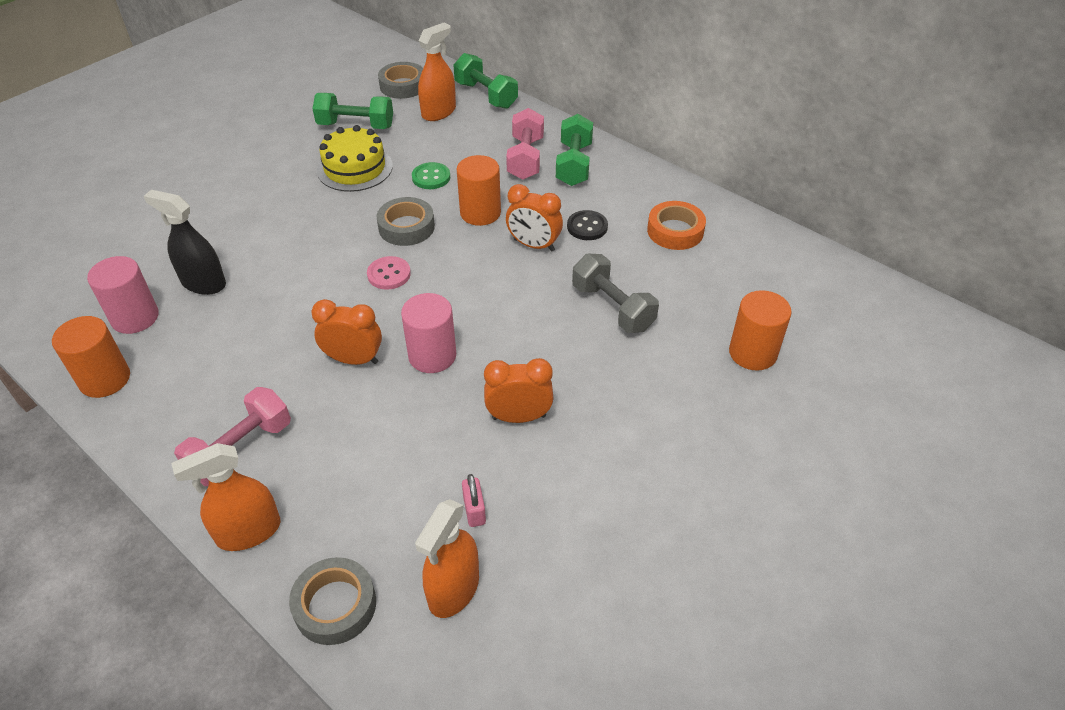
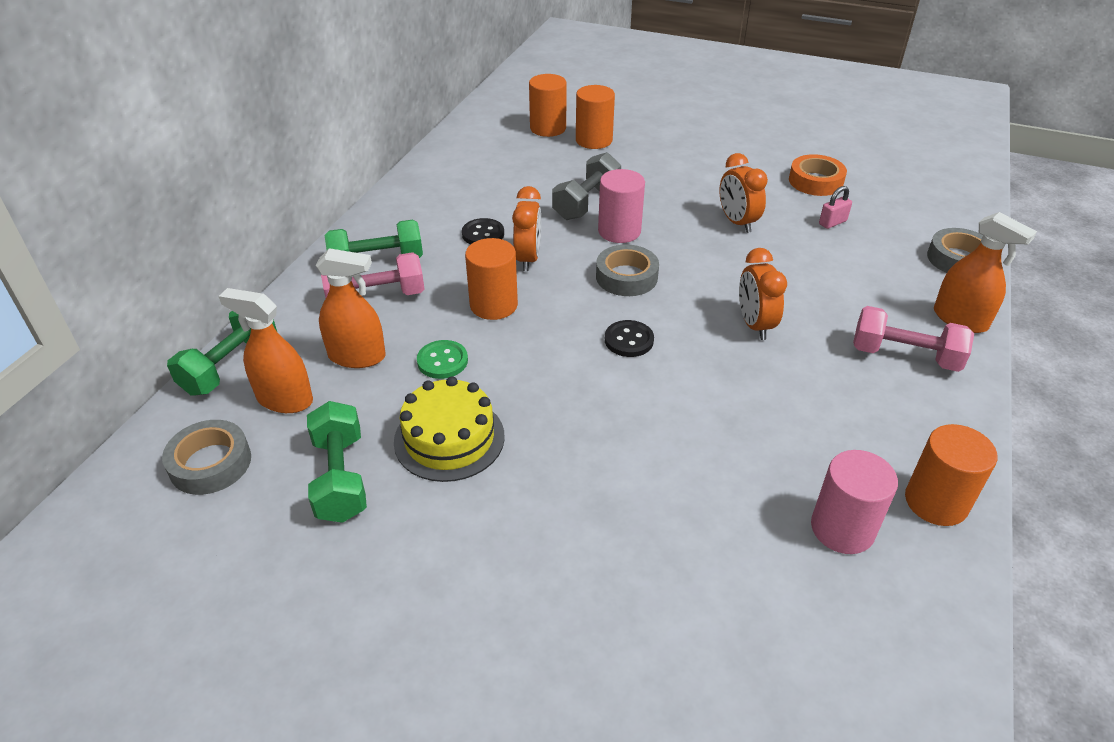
camera: 110 degrees left, 5 degrees down
black spray bottle [144,190,226,295] -> none
pink button [367,256,411,290] -> black button [605,320,654,357]
grey tape [377,197,435,246] -> grey tape moved to [596,245,659,296]
pink cylinder [401,293,456,373] -> pink cylinder moved to [598,169,645,243]
orange spray bottle [415,499,479,618] -> orange spray bottle moved to [316,248,386,368]
orange tape [647,201,706,250] -> orange tape moved to [789,154,847,196]
none -> orange cylinder [529,74,567,137]

